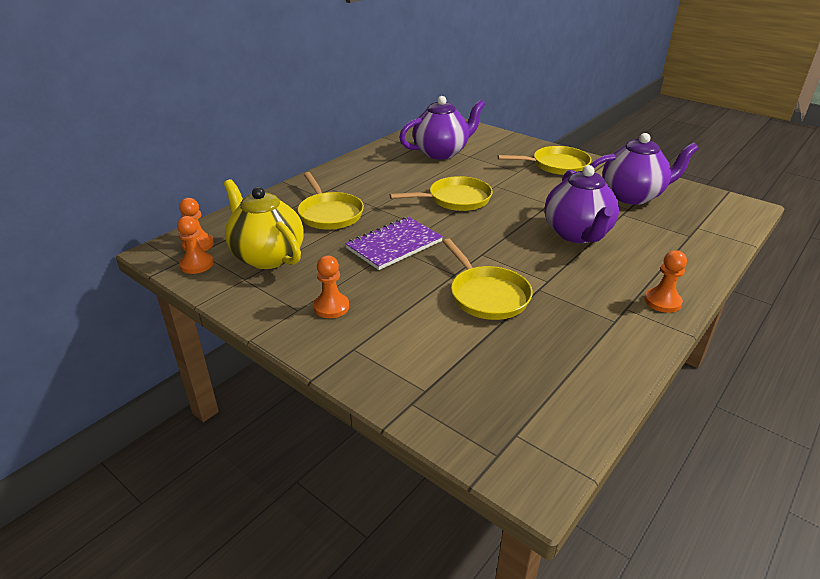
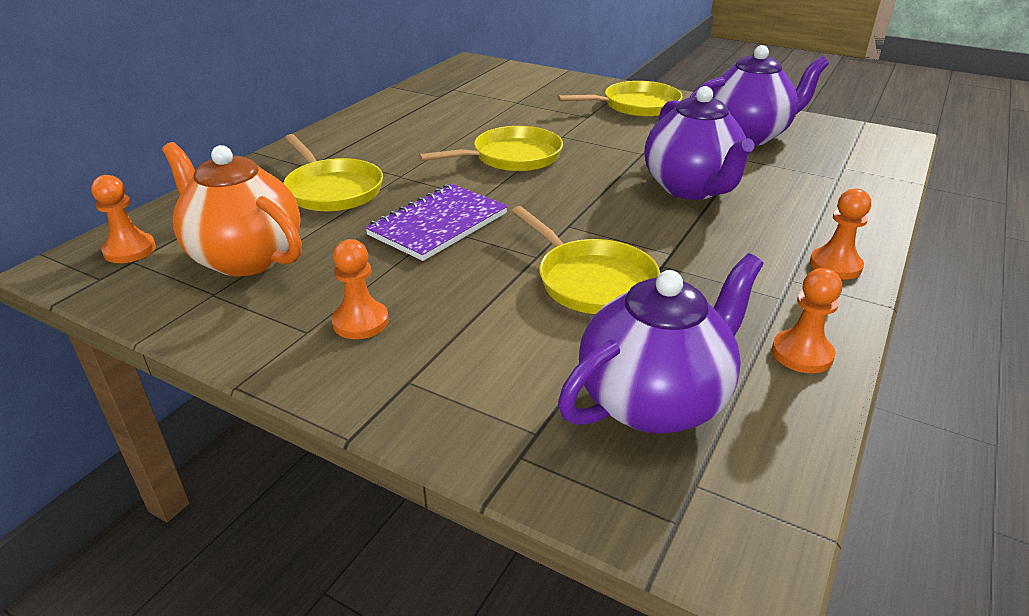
camera: 10 degrees left, 0 degrees up
orange pawn [177,216,213,274] -> orange pawn moved to [772,268,842,373]
yellow teapot [224,179,304,269] -> orange teapot [162,142,302,276]
purple teapot [399,96,485,160] -> purple teapot moved to [558,253,763,434]

